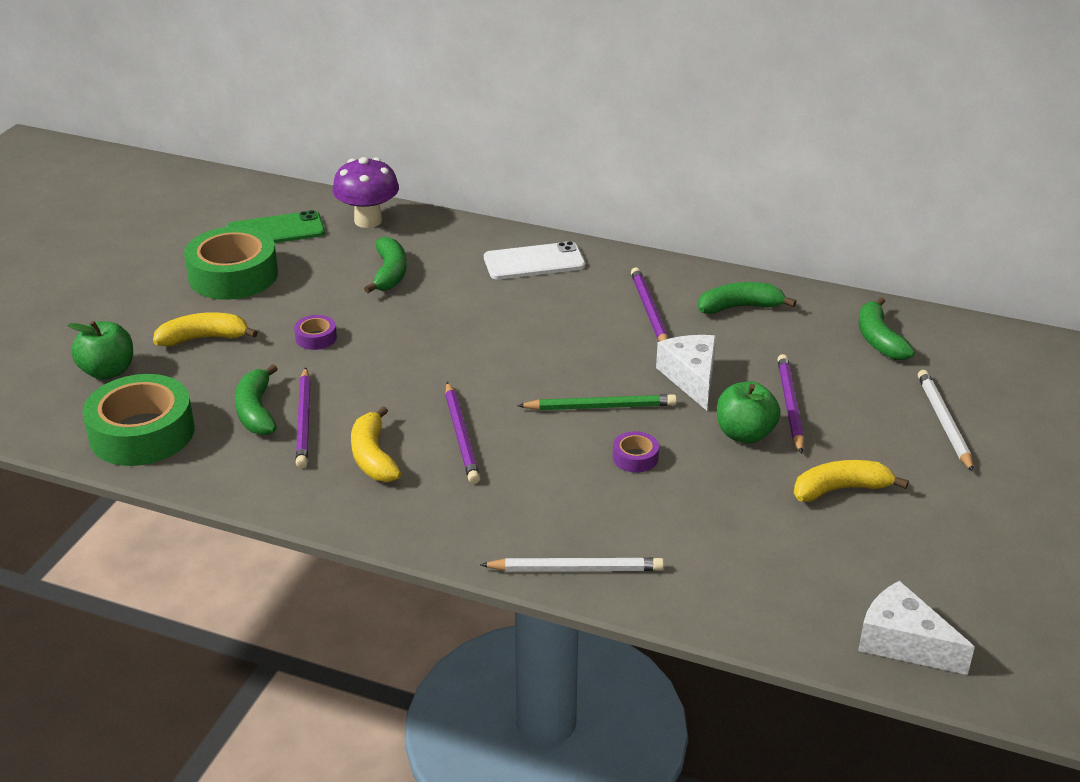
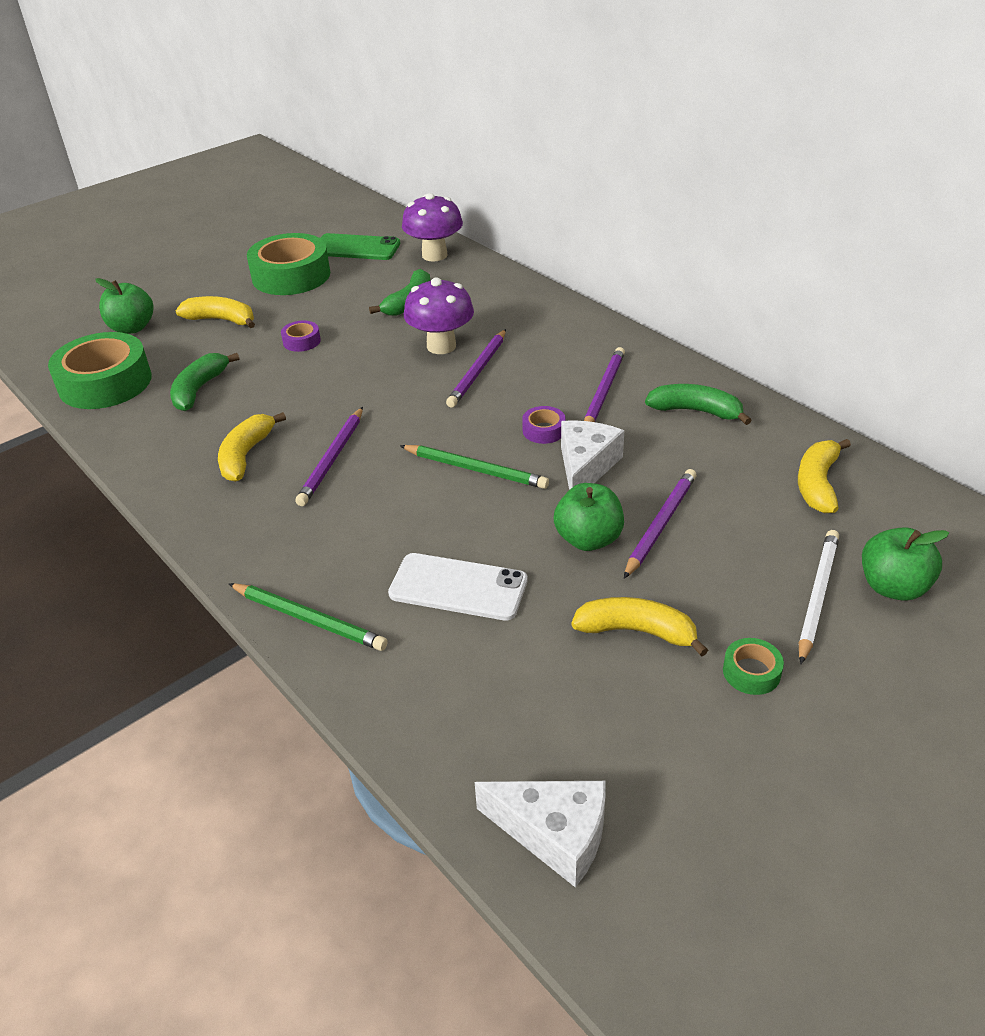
camera: 30 degrees right, 5 degrees up
purple pencil [296,367,311,468] -> purple pencil moved to [446,329,506,407]
white pencil [480,558,664,571] -> green pencil [228,583,388,651]
white phone [484,241,586,279] -> white phone moved to [388,553,528,621]
purple tape [613,431,659,473] -> purple tape moved to [522,406,566,444]
white cheese [858,581,975,675] -> white cheese turned 135 degrees clockwise [475,781,605,887]
green banana [859,297,915,360] -> yellow banana [798,439,851,513]
none -> purple mushroom [404,277,474,354]
none -> green tape [723,638,784,695]
none -> green apple [862,527,949,601]

